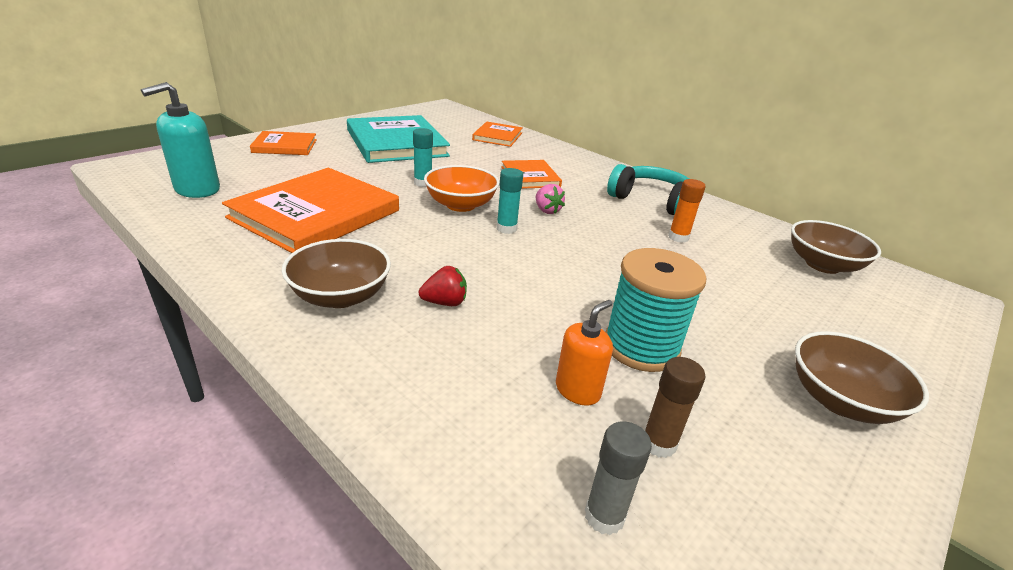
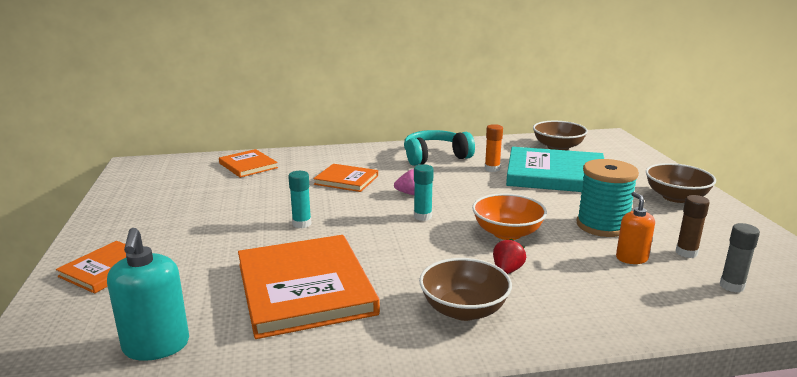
camera: 50 degrees left, 10 degrees down
turquoise book [347,115,450,163] -> turquoise book moved to [506,147,604,192]
orange bowl [424,165,499,212] -> orange bowl moved to [472,193,547,240]

